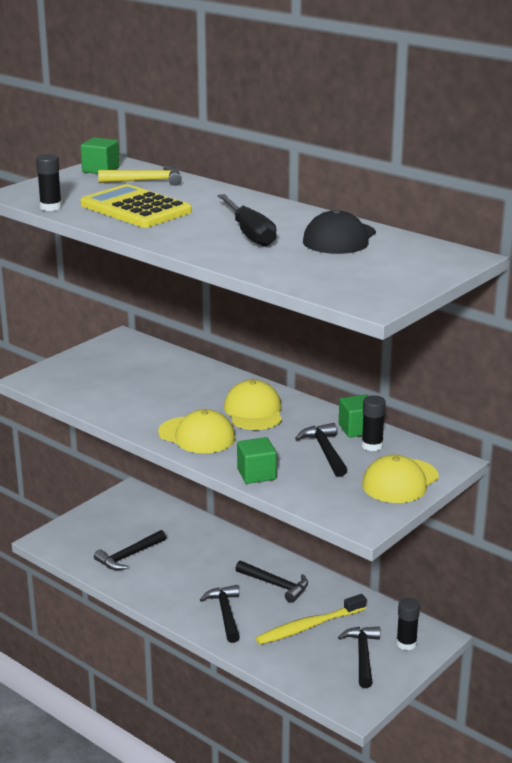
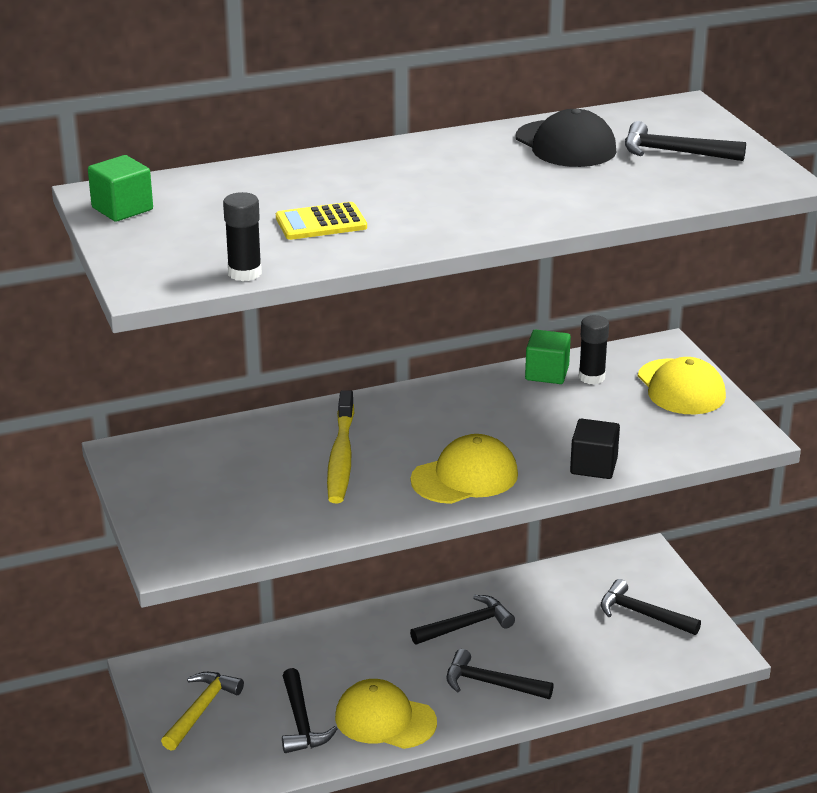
camera: 60 degrees left, 5 degrees up
yellow calculator [80,184,192,228] -> yellow calculator [276,202,367,240], size x0.56
yellow hammer [98,166,181,186] -> yellow hammer moved to [161,672,244,751]
black screwdriver [217,194,276,247] -> none
yellow cap [224,380,282,430] -> yellow cap moved to [335,679,437,749]
green cube [237,437,277,484] -> black cube [570,419,620,479]
yellow toothbrush [256,594,366,645] -> yellow toothbrush moved to [327,390,354,503]
black hammer [295,423,347,477] -> black hammer moved to [625,121,746,161]
black glue stick [396,598,420,650] -> none

